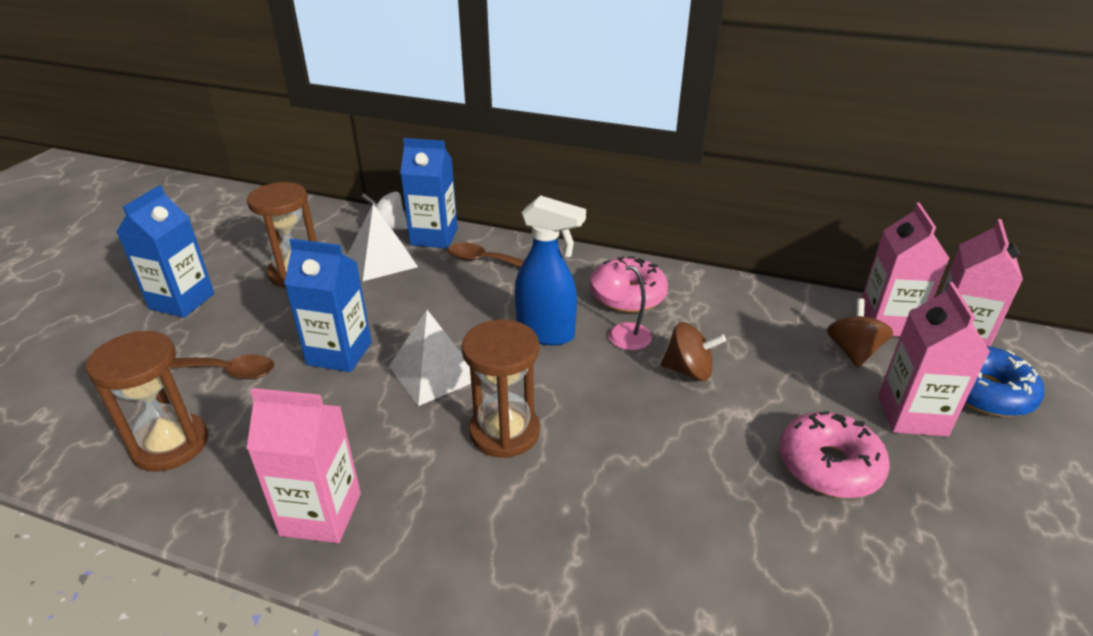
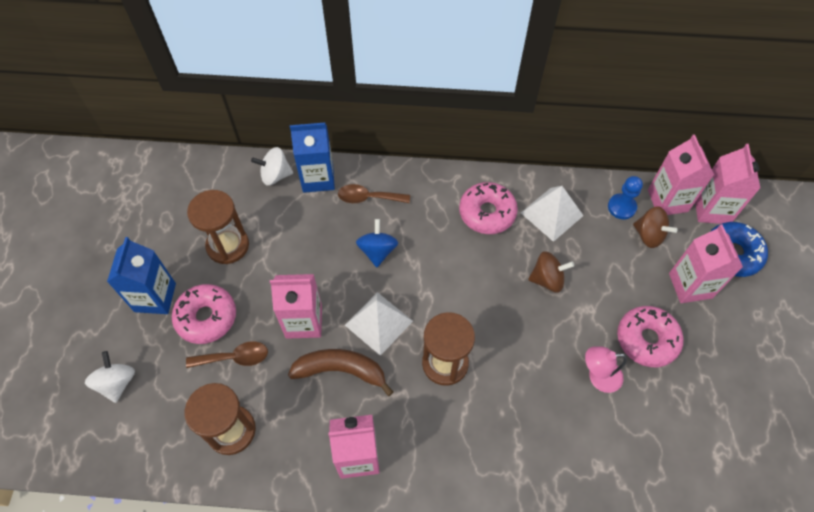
camera: 15 degrees left, 25 degrees up
blue carton [284,239,372,372] -> pink carton [270,274,322,339]
white pyramid [348,204,418,281] -> white pyramid moved to [521,186,584,242]
blue spray bottle [515,195,586,345] -> none
pink lamp [590,262,652,350] -> pink lamp moved to [585,346,627,393]
brown spinning top [827,298,893,367] -> brown spinning top turned 135 degrees clockwise [633,206,677,248]
none -> white spinning top [85,351,135,403]
none -> pink donut [172,284,236,344]
none -> brown banana [288,349,393,396]
none -> blue spinning top [356,219,398,267]
none -> blue pawn [608,176,643,219]

